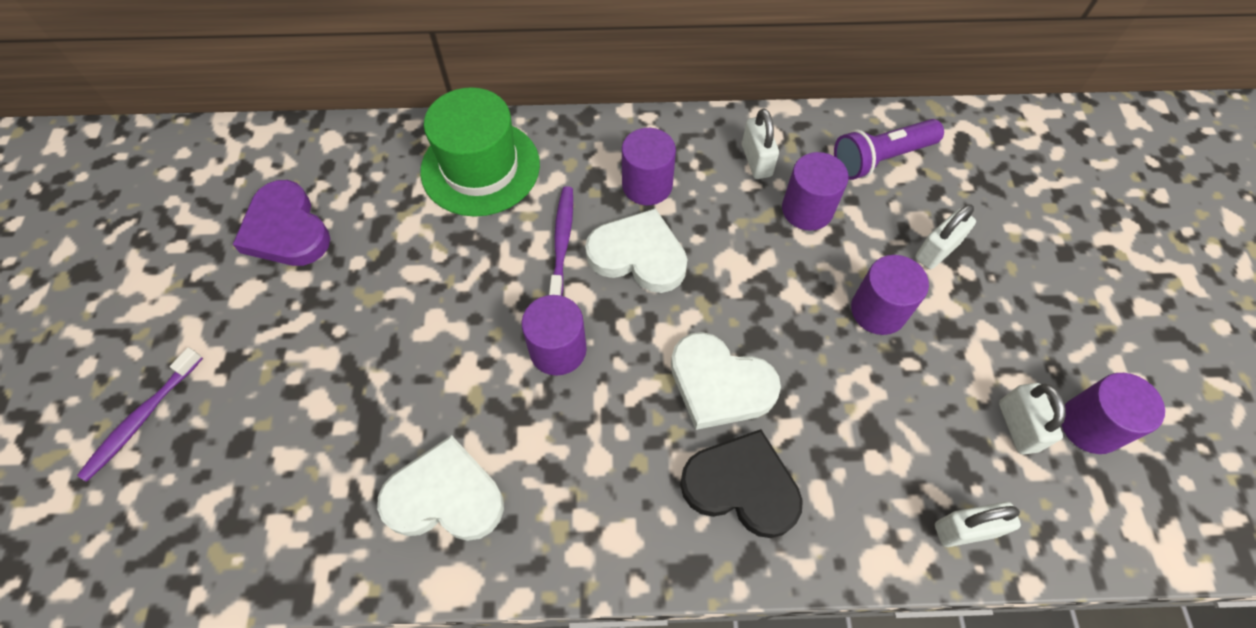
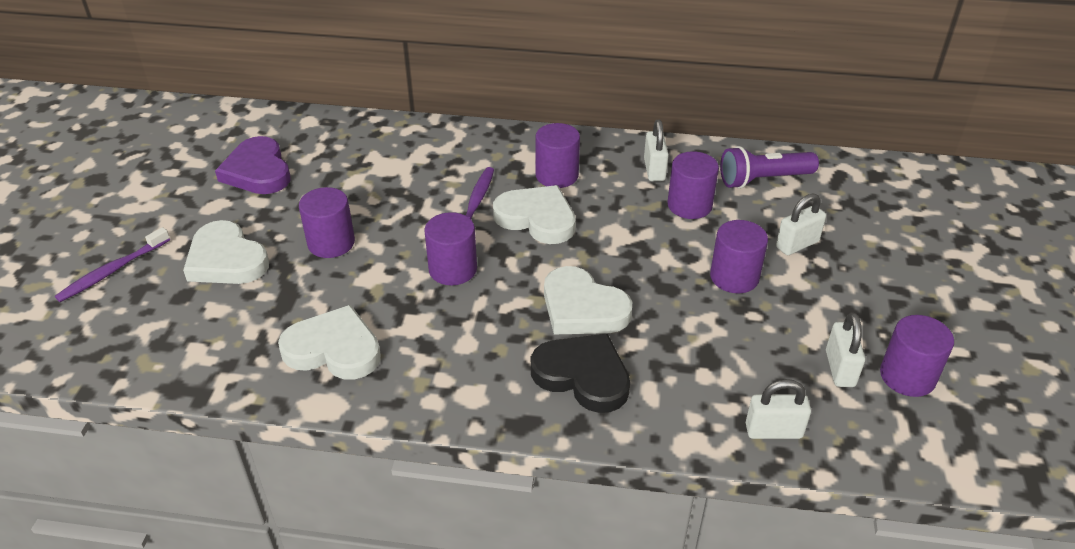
camera: 10 degrees right, 20 degrees down
green hat [420,87,540,217] -> none
none -> white heart [183,220,269,284]
none -> purple cylinder [299,187,355,258]

